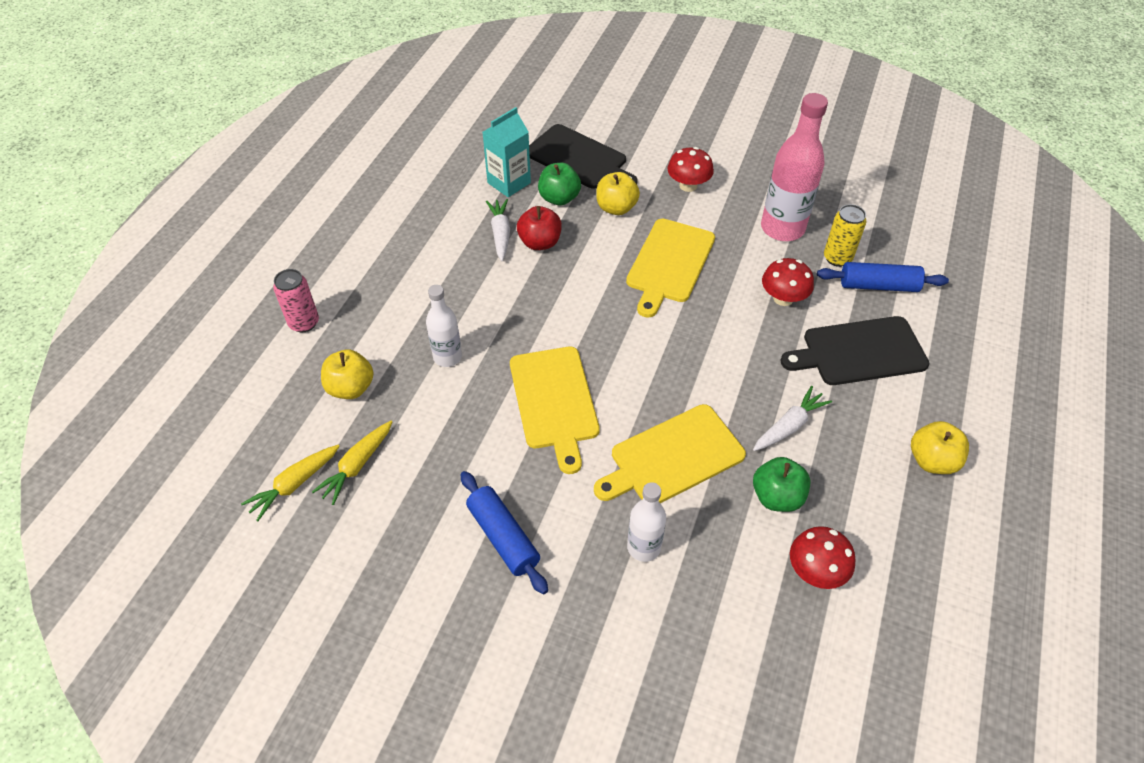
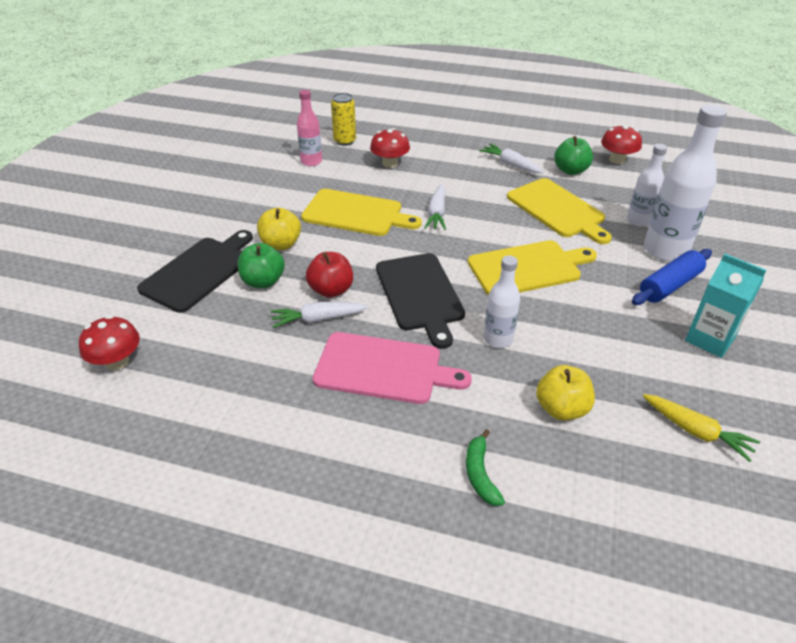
camera: 95 degrees left, 10 degrees down
pink can [273,269,319,332] -> green banana [466,429,505,506]
yellow carrot [312,421,392,505] -> none
turquoise carton [483,107,531,197] -> turquoise carton moved to [685,254,766,358]
red mushroom [667,147,714,192] -> red mushroom moved to [79,315,140,370]
pink bottle [761,93,828,241] -> pink bottle [297,90,322,166], size x0.58
black cutting board [780,316,929,385] -> black cutting board moved to [376,253,465,349]
blue rolling pin [817,262,949,292] -> none
yellow apple [911,421,969,474] -> none
none -> pink cutting board [313,332,472,404]
none -> white carrot [424,184,446,230]
none -> white bottle [644,105,727,262]

